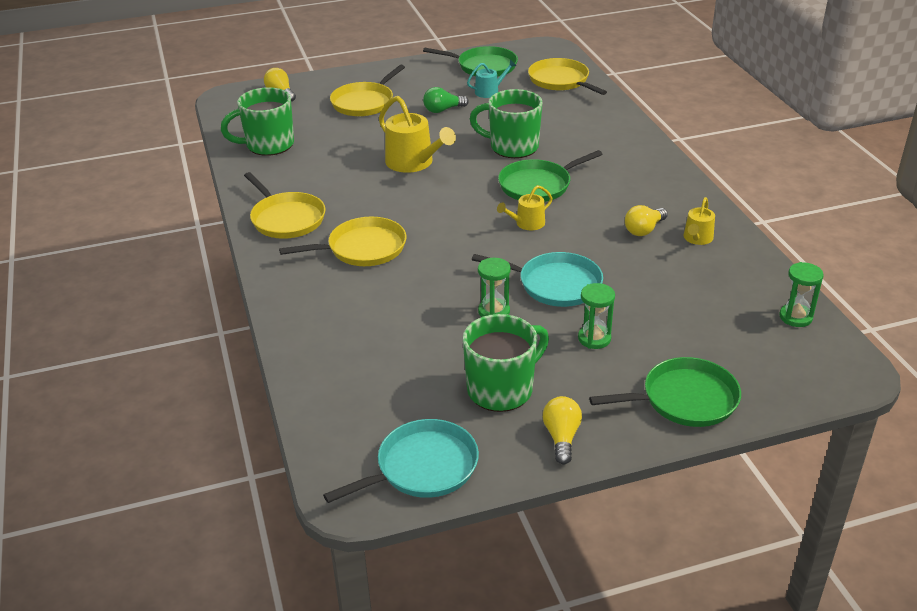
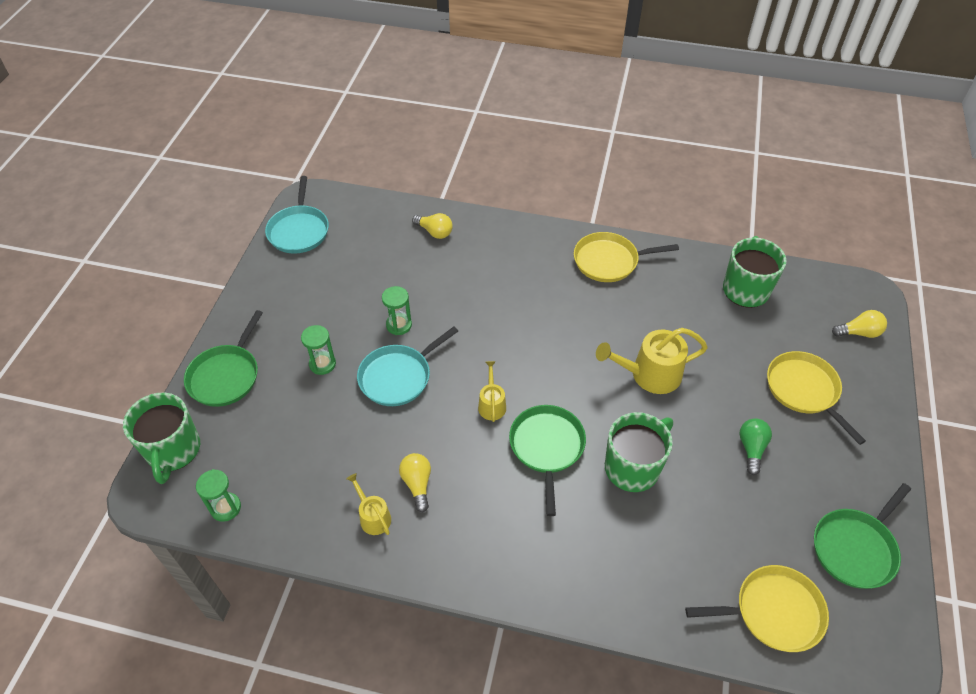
camera: 120 degrees right, 15 degrees up
yellow pan [279,217,406,266] -> none
green mug [463,314,549,412] -> green mug moved to [123,393,200,484]
turquoise watering can [467,60,516,98] -> none
yellow light bulb [543,396,582,464] -> yellow light bulb moved to [412,213,453,239]

